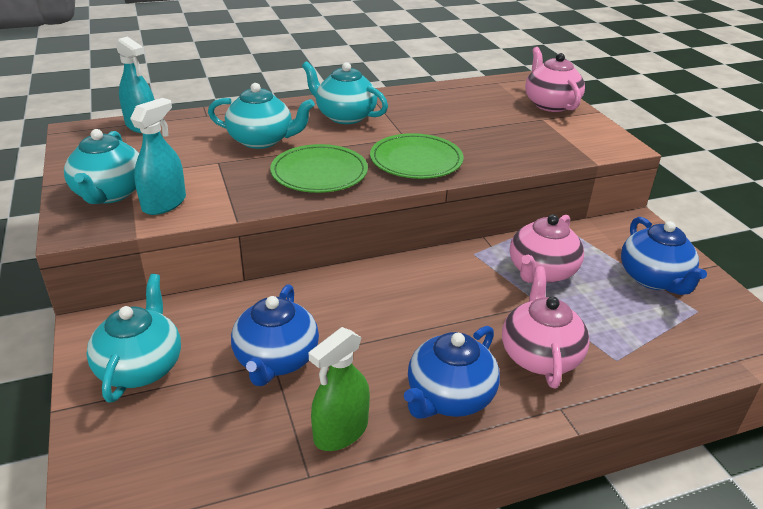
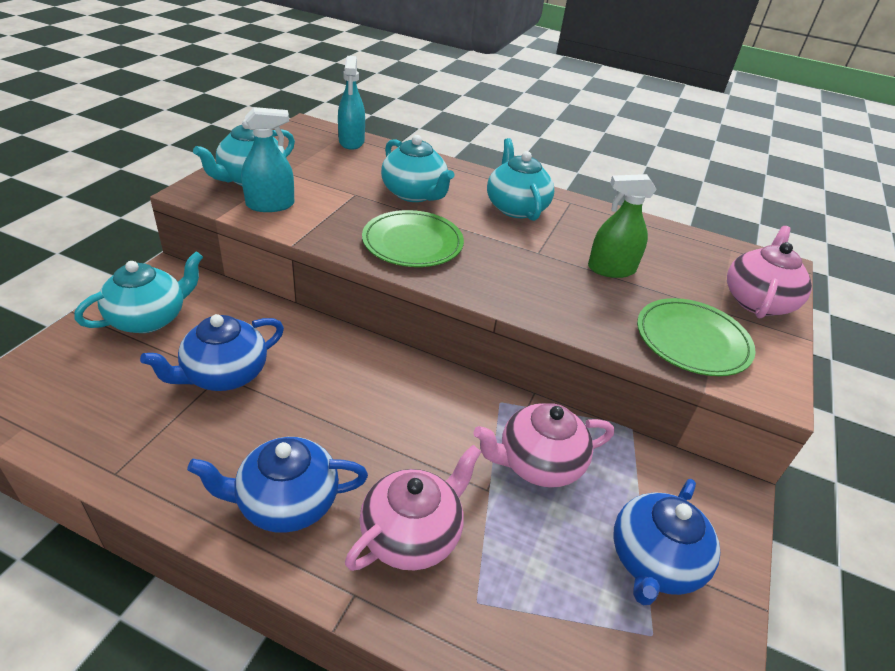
camera: 40 degrees right, 5 degrees up
green spray bottle [309,327,370,451] -> green spray bottle moved to [588,174,657,278]
green plate [370,133,464,179] -> green plate moved to [637,298,756,376]

